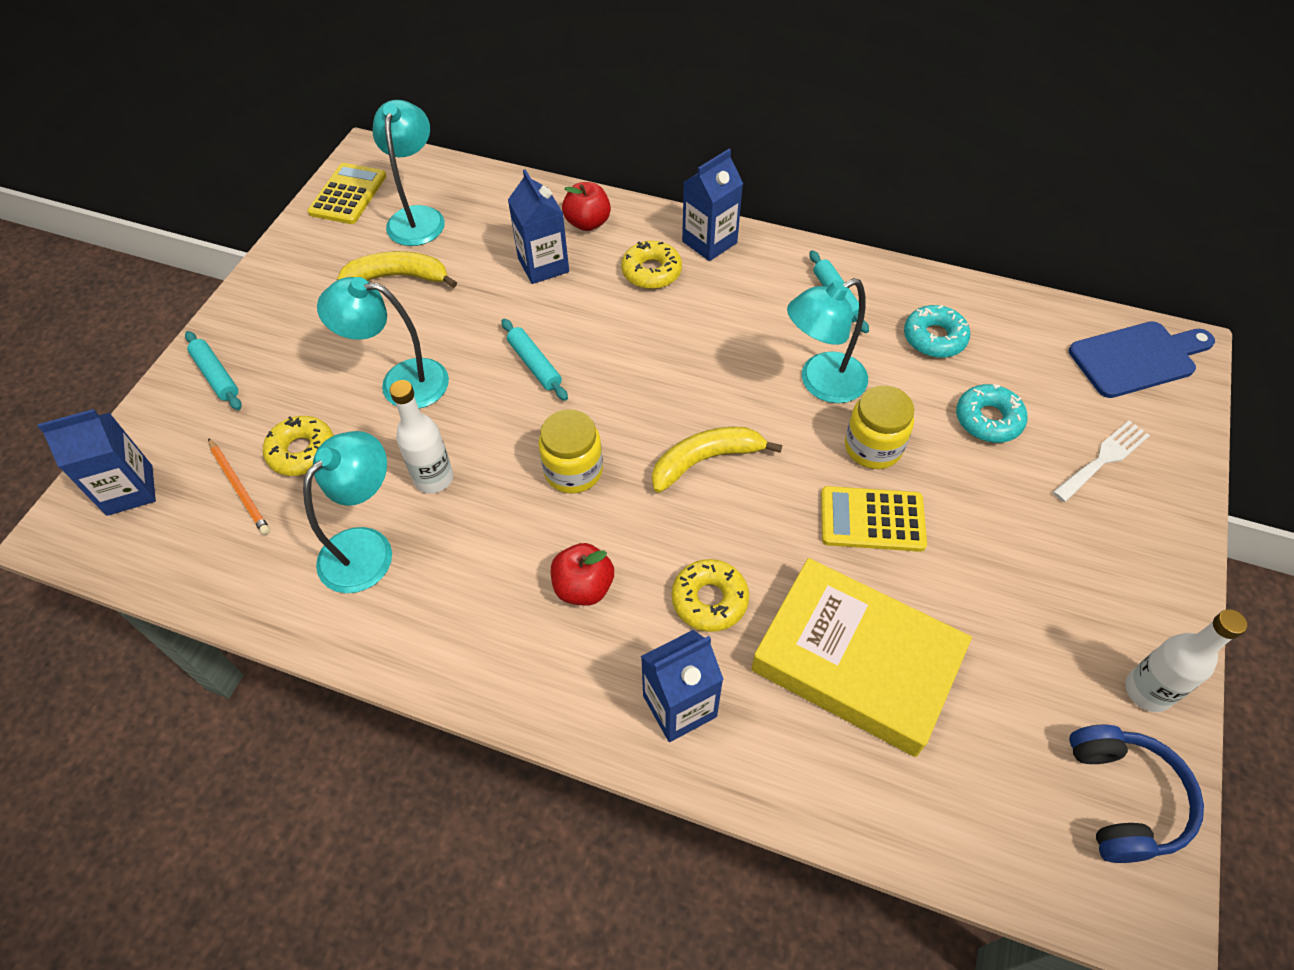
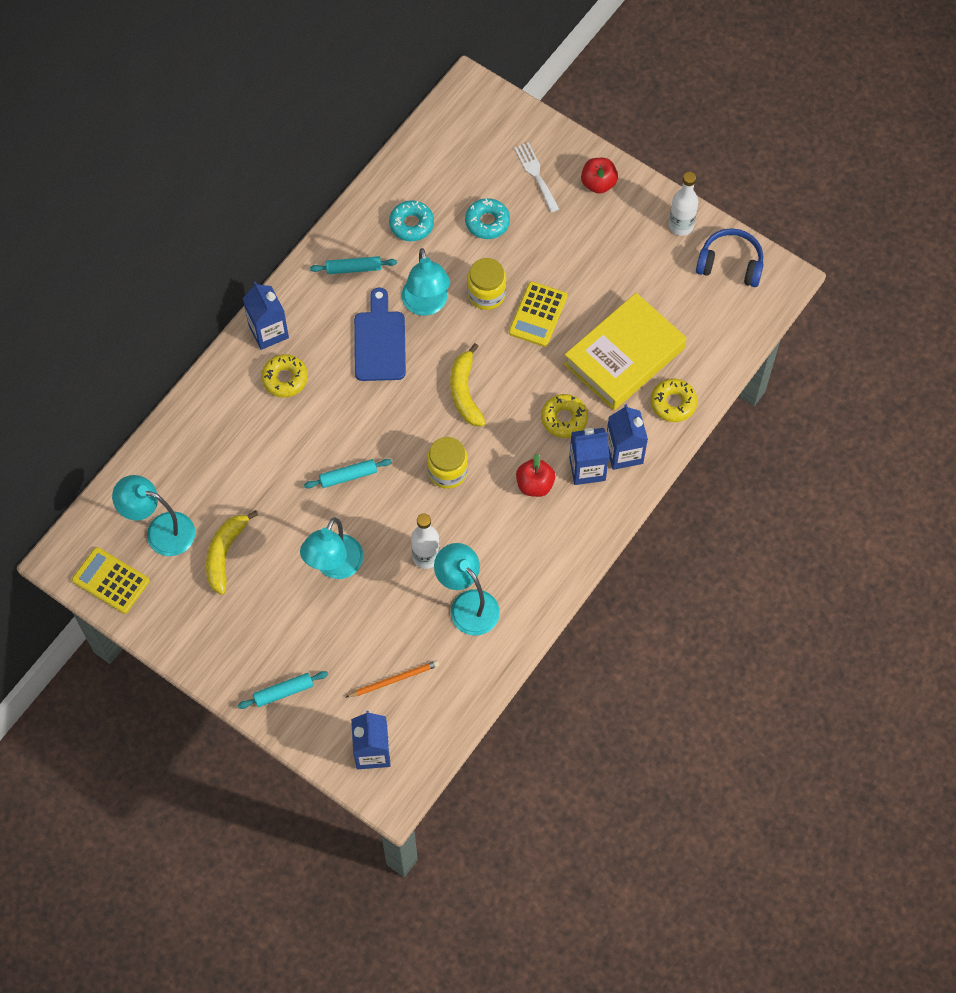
camera: 75 degrees left, 10 degrees up
yellow donut [263,416,334,476] -> yellow donut moved to [651,379,697,422]
blue carton [508,169,569,284] -> blue carton moved to [569,428,609,485]
red apple [562,182,611,231] -> red apple moved to [581,158,618,194]
blue cutting board [1069,321,1215,398] -> blue cutting board moved to [354,287,406,381]

